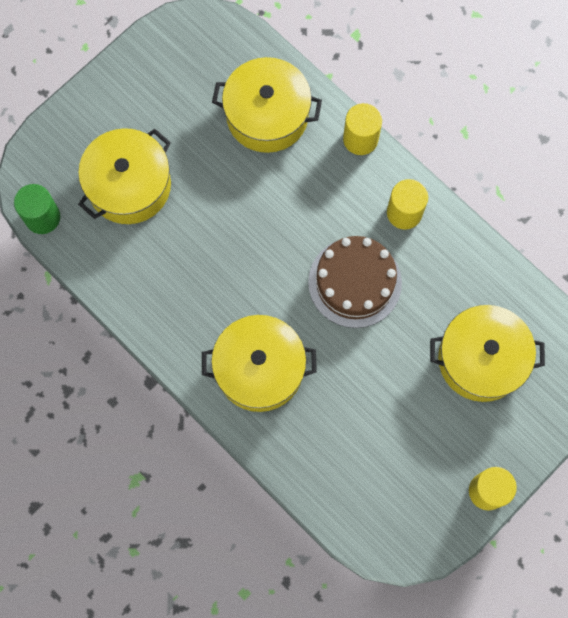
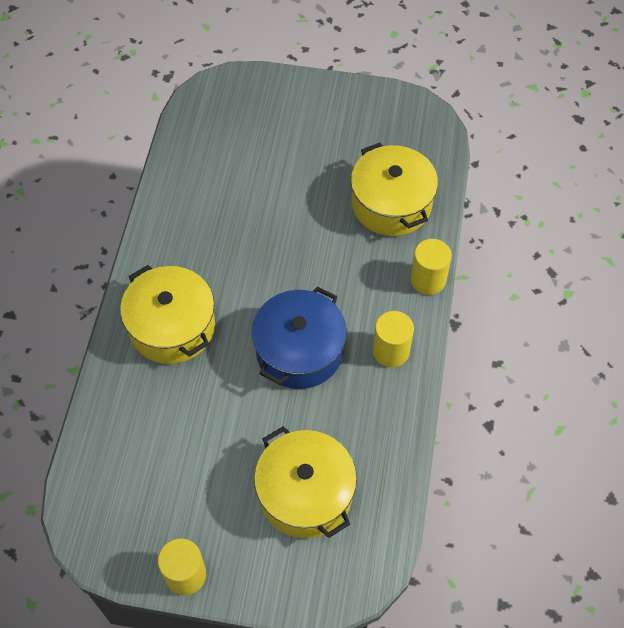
camera: 55 degrees right, 15 degrees down
green cylinder [14,184,60,234] -> none
yellow pot [78,128,171,224] -> none
brown cake [308,236,402,328] -> blue pot [252,286,347,389]

